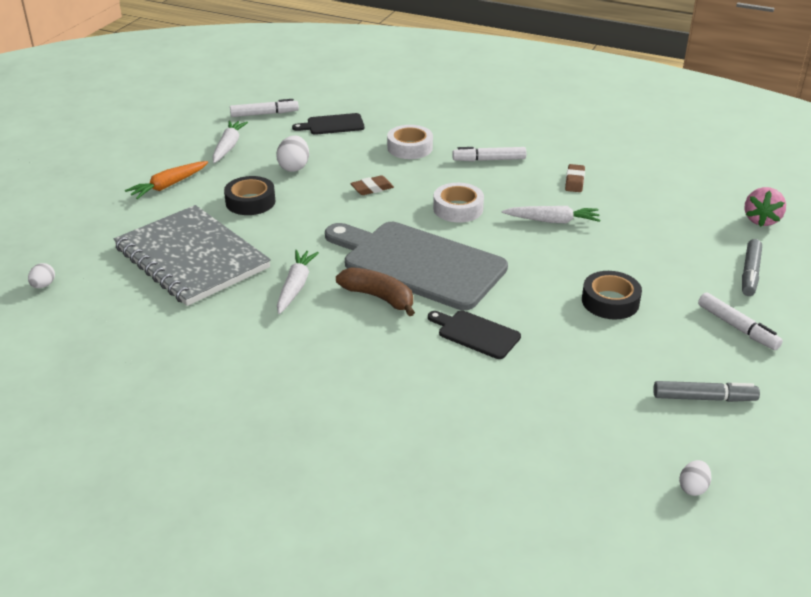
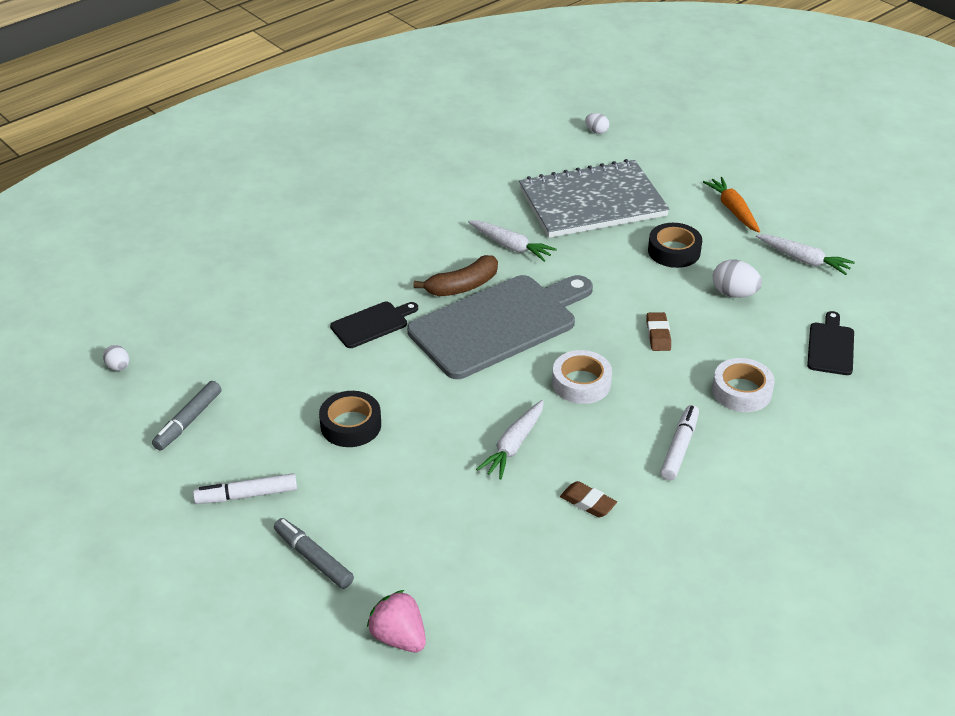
camera: 115 degrees right, 5 degrees up
white marker [230,99,299,117] -> none

